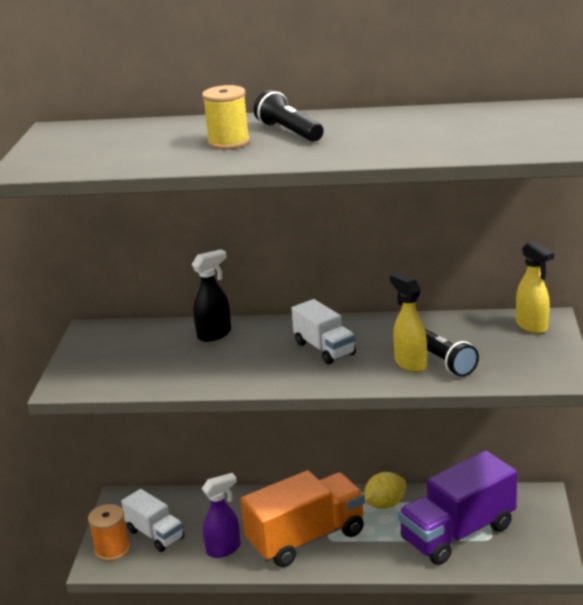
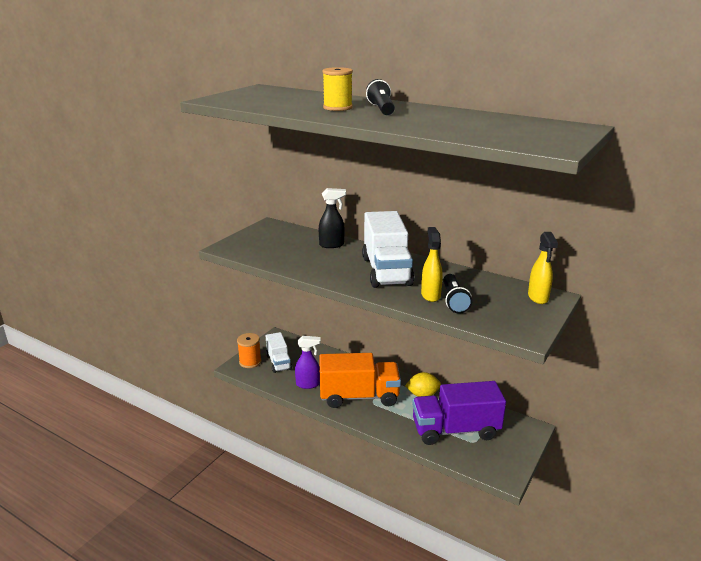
camera: 25 degrees right, 0 degrees up
white truck [291,299,356,364] -> white truck [362,211,414,288], size x1.76

